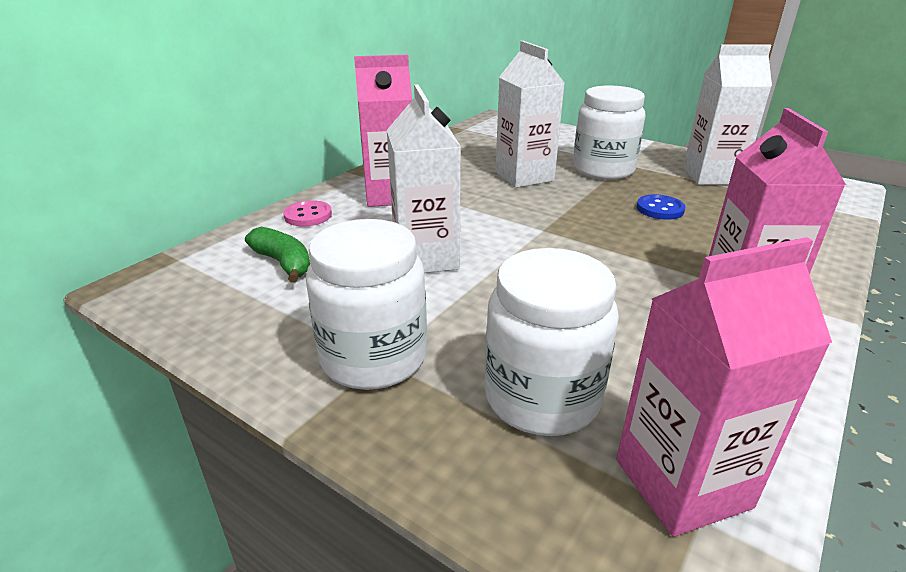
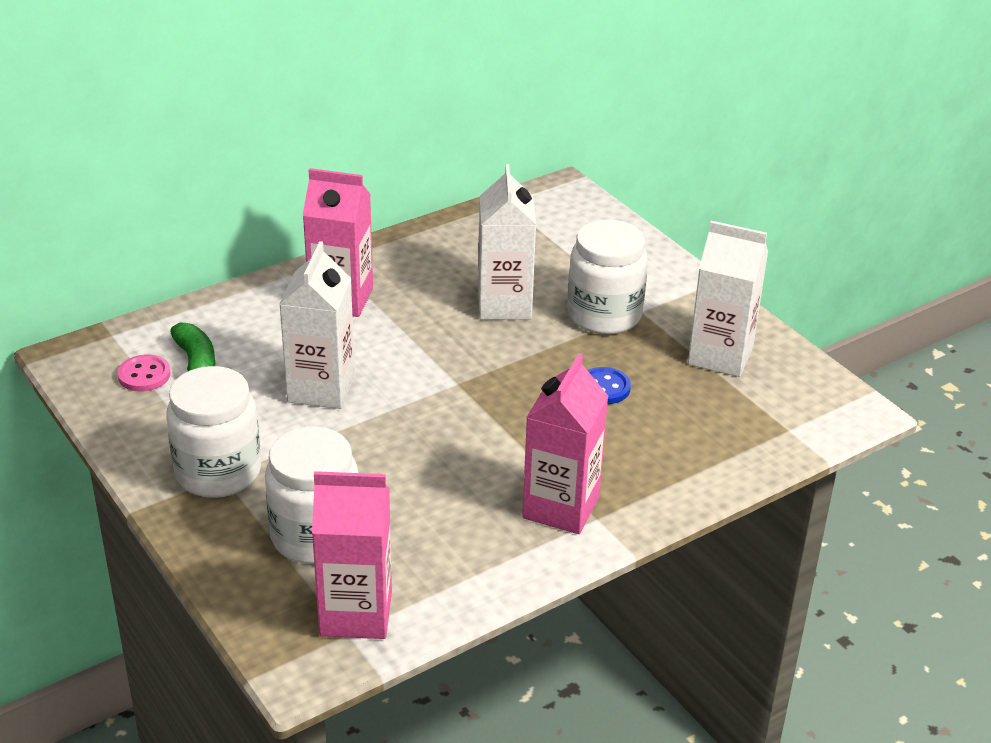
camera: 20 degrees right, 5 degrees up
pink button [283,200,332,226] -> pink button moved to [117,355,171,391]

